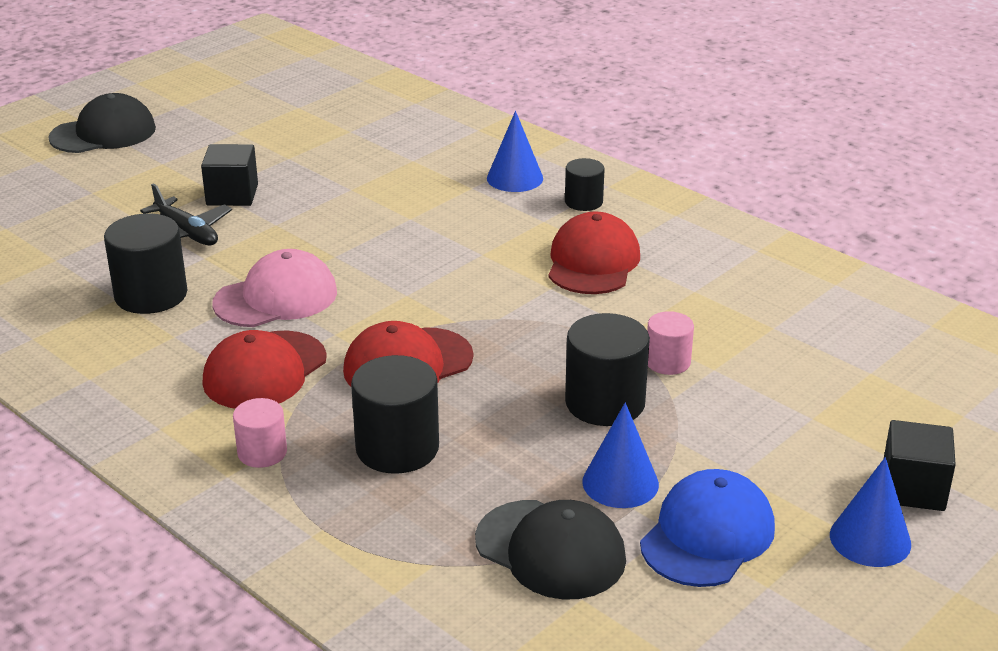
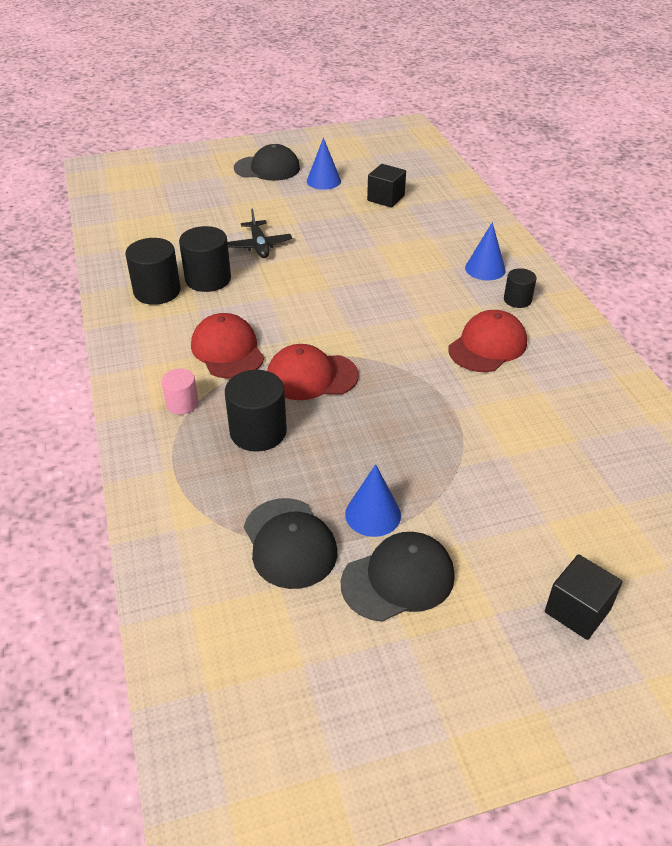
camera: 30 degrees right, 10 degrees up
black cube [201,144,258,206] -> black cube moved to [367,164,406,208]
red cap [202,330,327,409] -> red cap turned 90 degrees clockwise [191,313,264,379]
pink cap [212,249,337,327] -> none
black cylinder [565,313,650,426] -> black cylinder moved to [125,238,181,305]
blue cap [640,469,775,587] -> black cap [341,532,455,622]
pink cylinder [647,311,694,375] -> none
blue cone [830,457,911,567] -> blue cone moved to [307,137,341,190]

